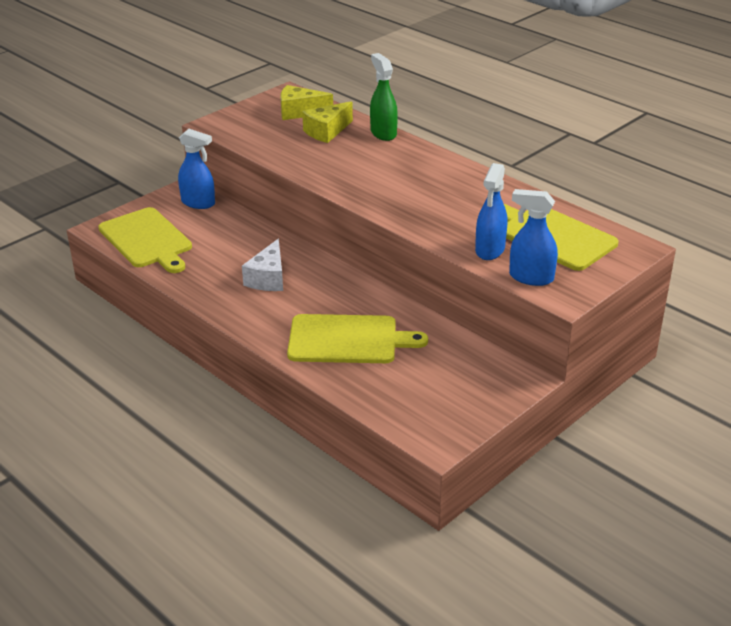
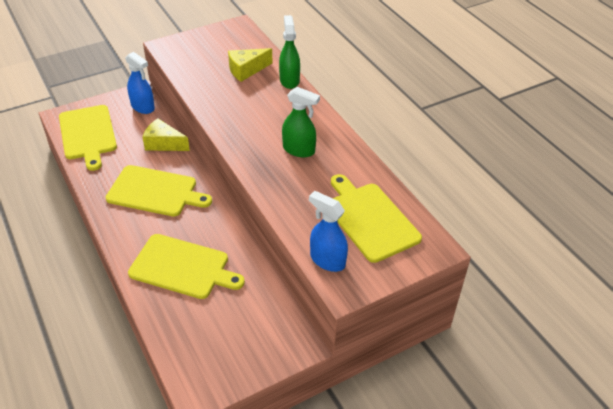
camera: 15 degrees right, 10 degrees up
white cheese [242,239,283,291] -> yellow cutting board [106,165,212,217]
yellow cheese [280,85,333,120] -> yellow cheese moved to [142,118,190,151]
blue spray bottle [475,163,507,260] -> none
none -> green spray bottle [282,87,320,157]

